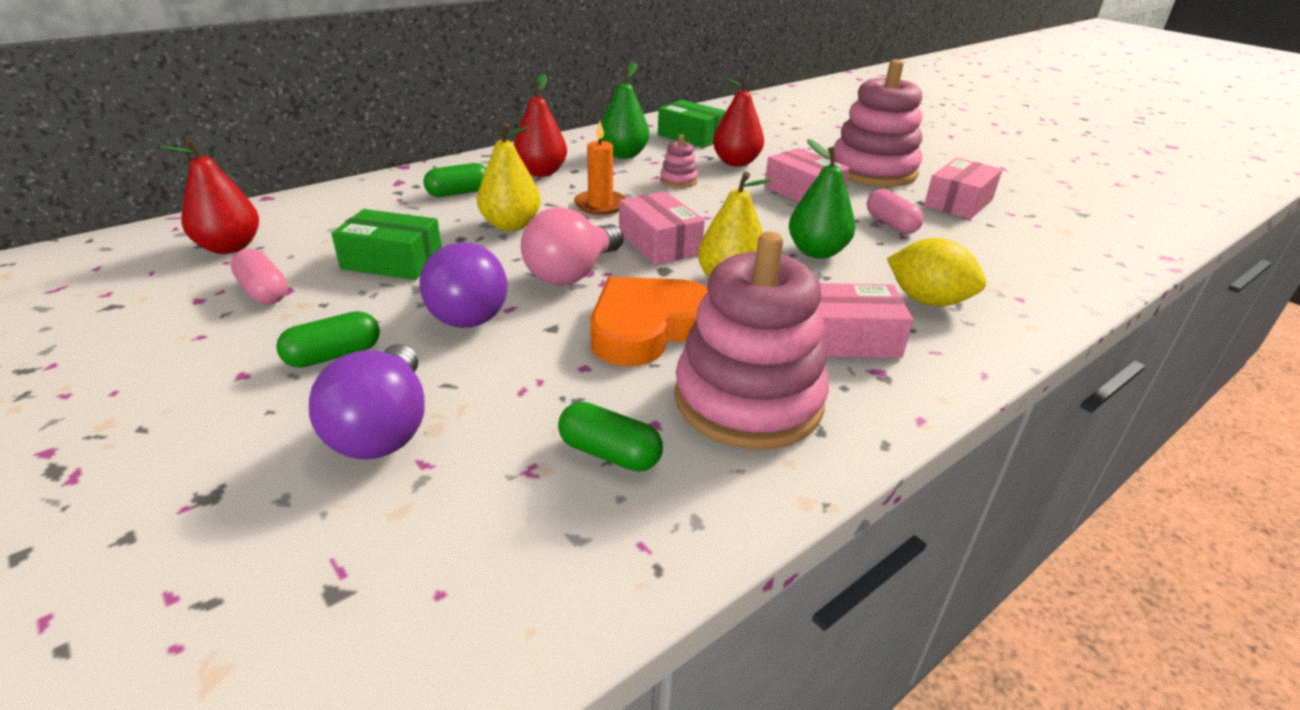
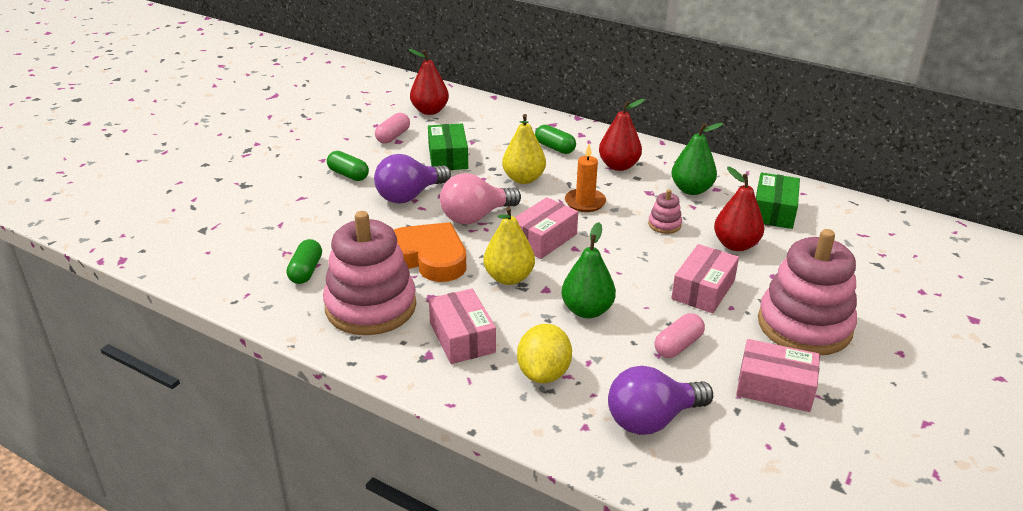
camera: 70 degrees right, 0 degrees up
purple light bulb [309,344,425,459] -> purple light bulb moved to [608,366,713,435]
pink light bulb [521,207,624,285] -> pink light bulb turned 45 degrees counterclockwise [440,173,521,224]

